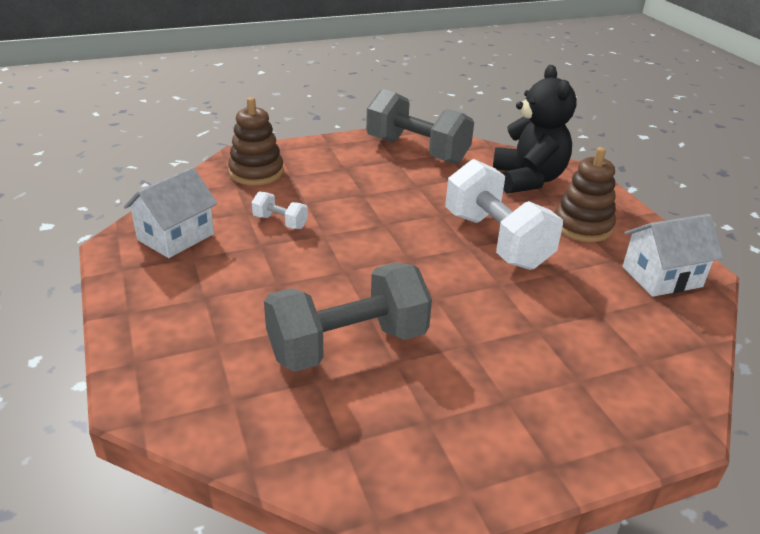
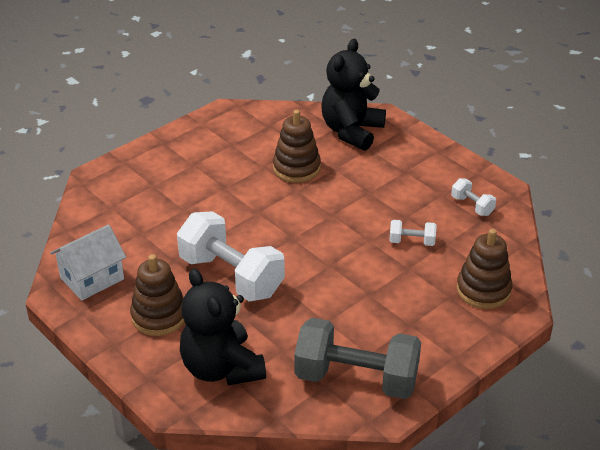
camera: 160 degrees right, 5 degrees up
white house [124,167,217,258] -> white dumbbell [451,178,496,216]
grey dumbbell [264,263,432,372] -> brown stacking toy [273,110,321,183]
none -> black teddy bear [322,39,386,151]

